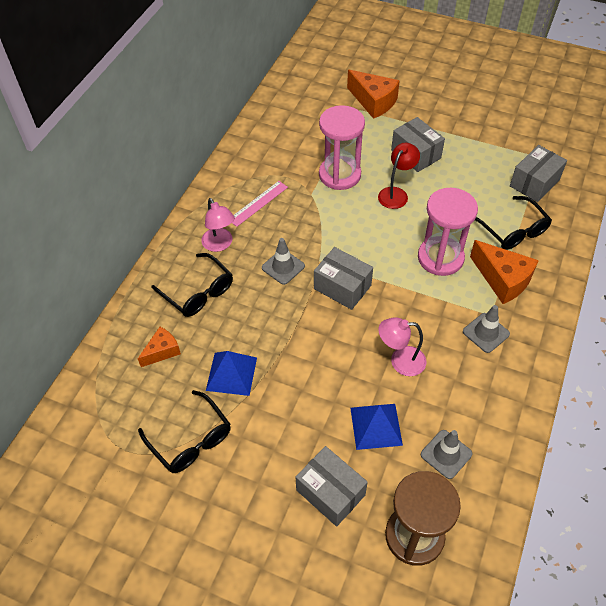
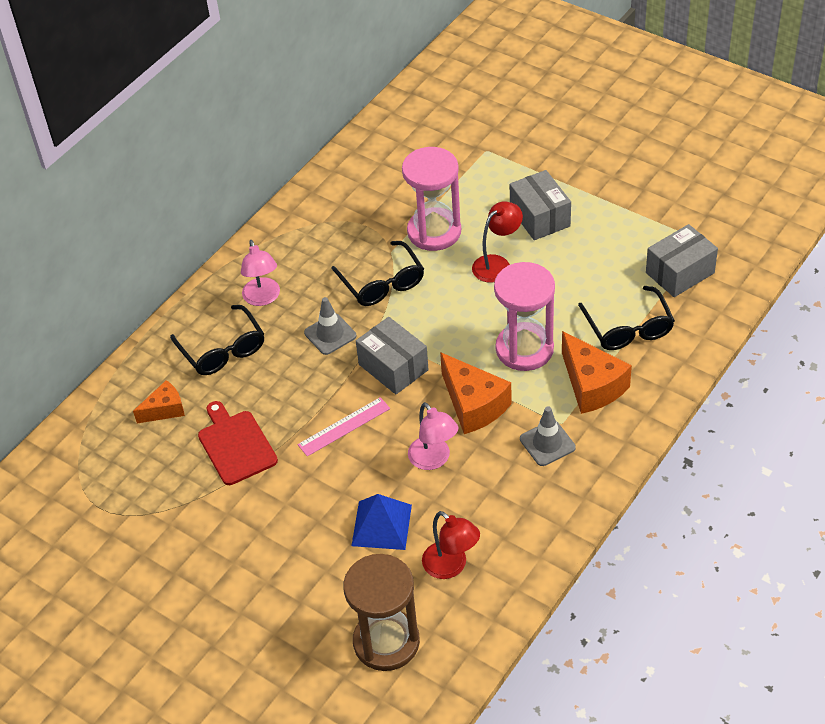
camera: 15 degrees right, 5 degrees down
black glasses [138,390,231,473] -> black glasses moved to [331,241,424,306]
blue pyramid [206,351,257,396] -> red cutting board [198,401,278,485]
pink ruler [232,181,288,227] -> pink ruler moved to [298,397,390,456]
grey box [296,446,368,527] -> none
orange cheese [347,70,400,119] -> orange cheese moved to [440,352,512,434]
pink lamp [378,317,426,376] -> pink lamp turned 135 degrees counterclockwise [408,402,458,470]
grey traffic cone [421,430,472,479] -> red lamp [422,511,480,579]

